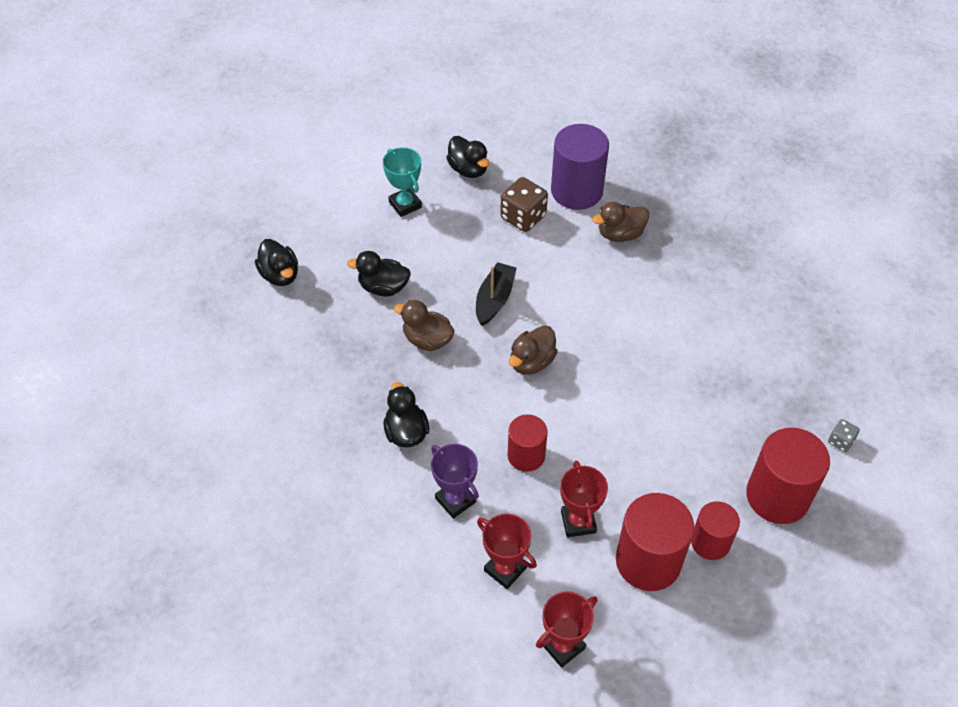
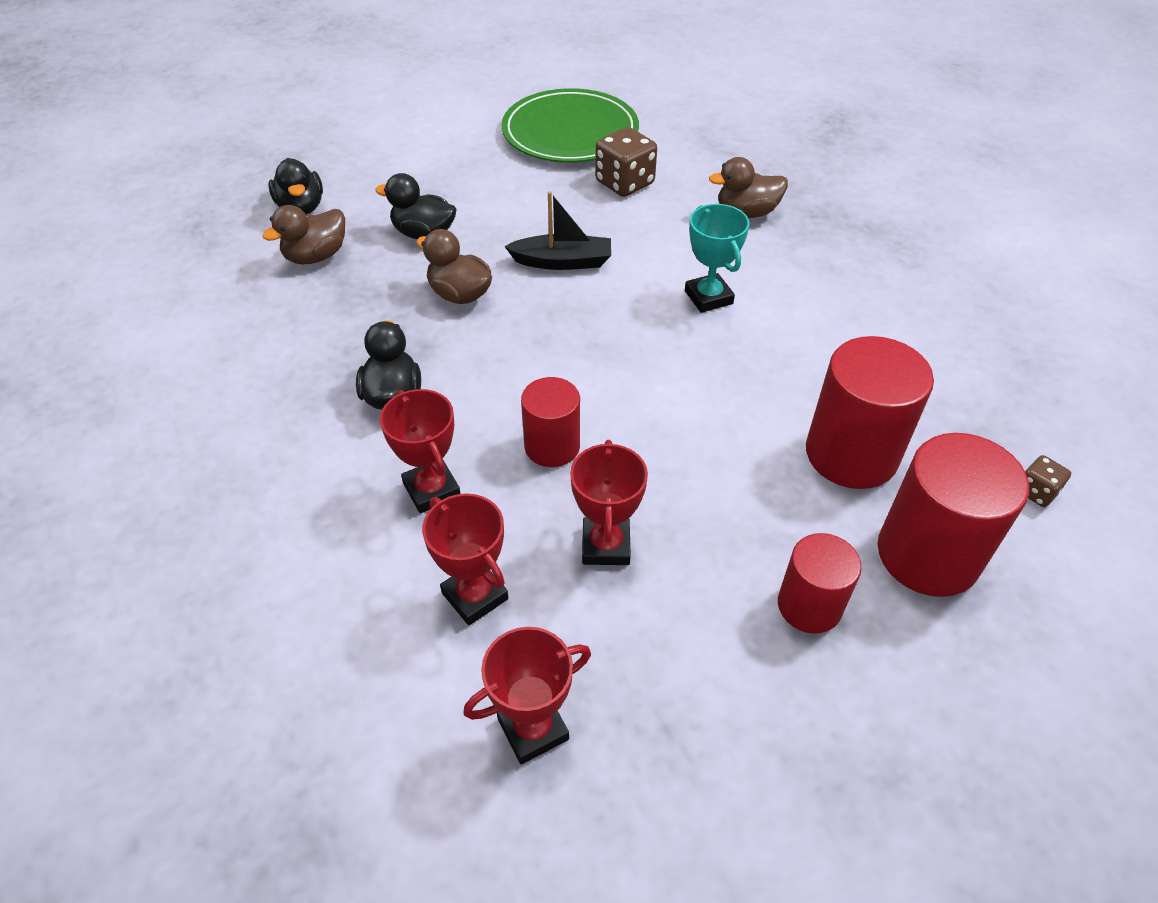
camera: 10 degrees right, 5 degrees down
turquoise trophy [383,147,422,217] -> turquoise trophy moved to [685,204,750,313]
purple trophy [431,444,479,519] -> red trophy [380,389,461,513]
black duck [446,136,489,178] -> green plate [502,88,639,163]
black boat [476,262,517,326] -> black boat turned 60 degrees clockwise [504,191,611,270]
brown duck [509,325,558,375] -> brown duck moved to [262,205,345,264]
purple cylinder [551,124,609,210] -> none
red cylinder [616,493,694,591] -> red cylinder moved to [806,336,934,489]
grey dice [828,419,860,452] -> brown dice [1025,455,1071,507]

